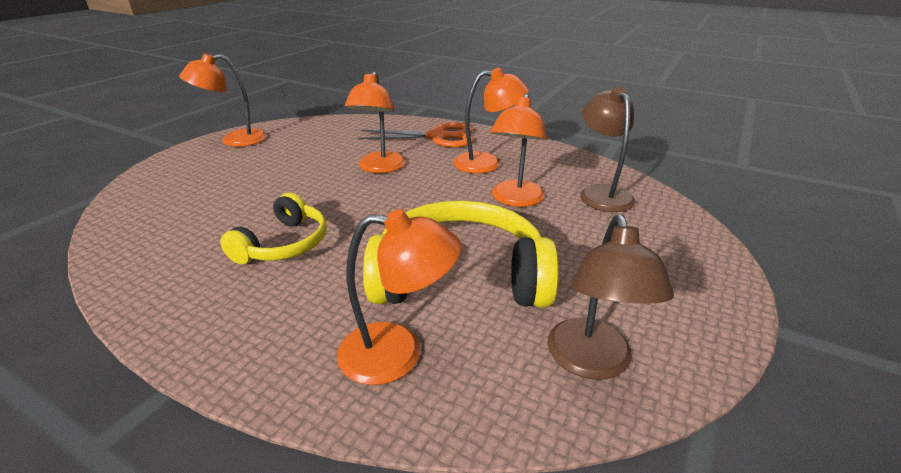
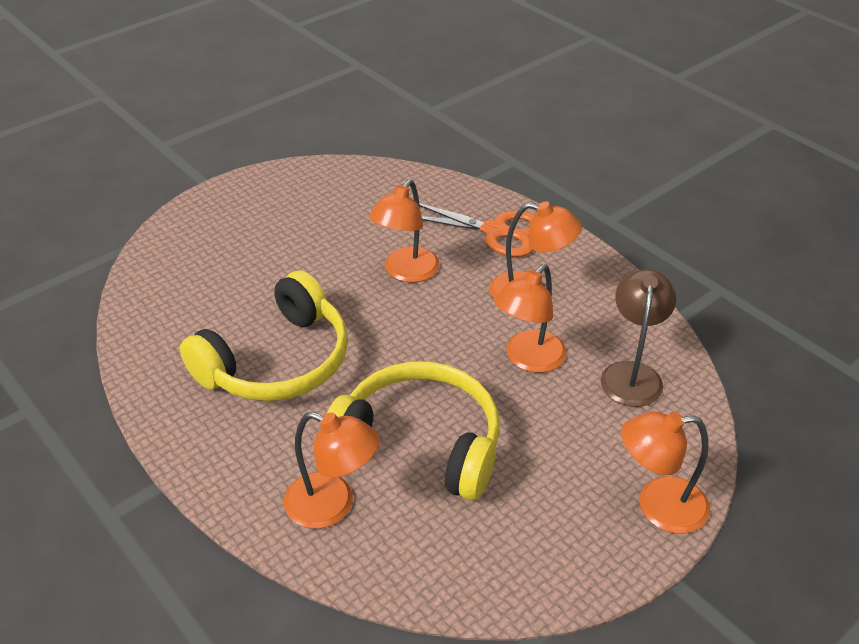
camera: 20 degrees right, 10 degrees up
orange lamp [179,53,267,147] -> orange lamp moved to [621,412,710,534]
yellow headphones [220,193,327,264] -> yellow headphones [180,270,348,401], size x1.69
brown lamp [548,214,674,380] -> none

